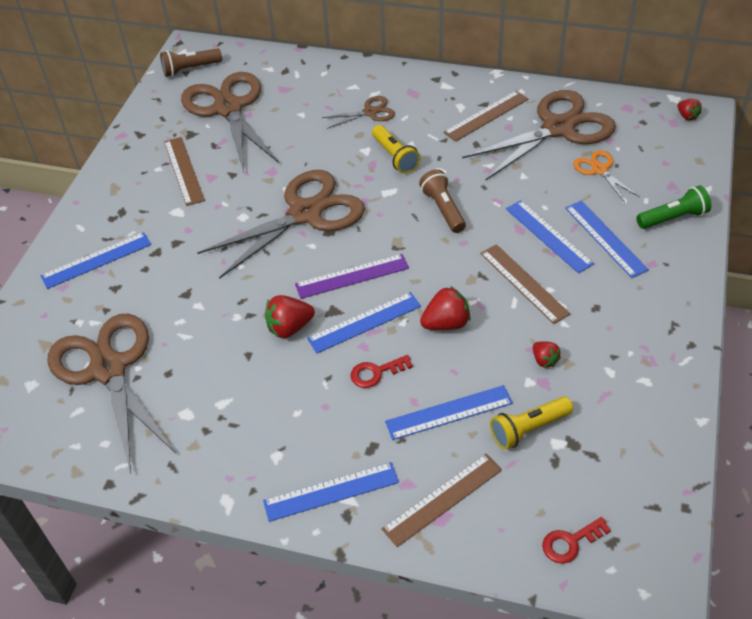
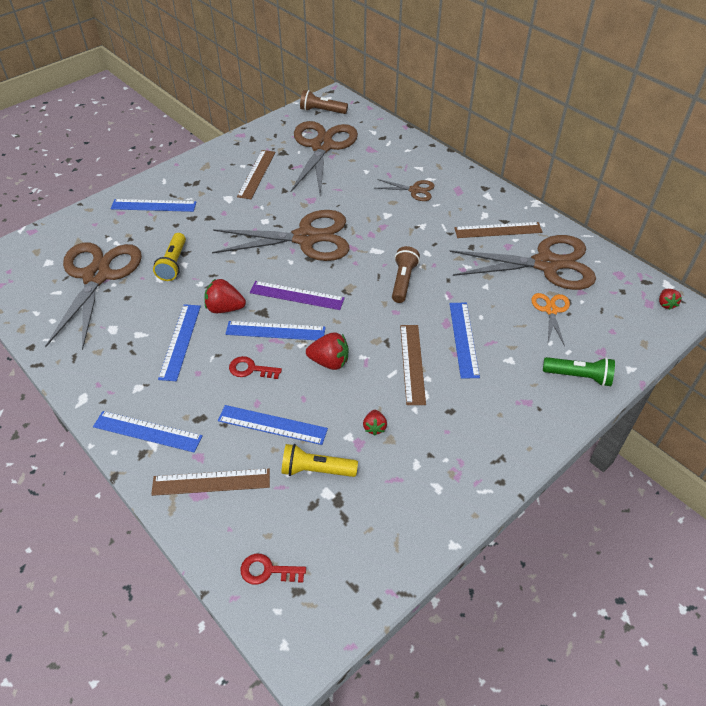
camera: 30 degrees right, 0 degrees up
yellow flashlight [372,125,421,174] -> yellow flashlight moved to [153,233,186,281]
blue ruler [565,201,649,278] -> blue ruler moved to [158,304,201,381]

